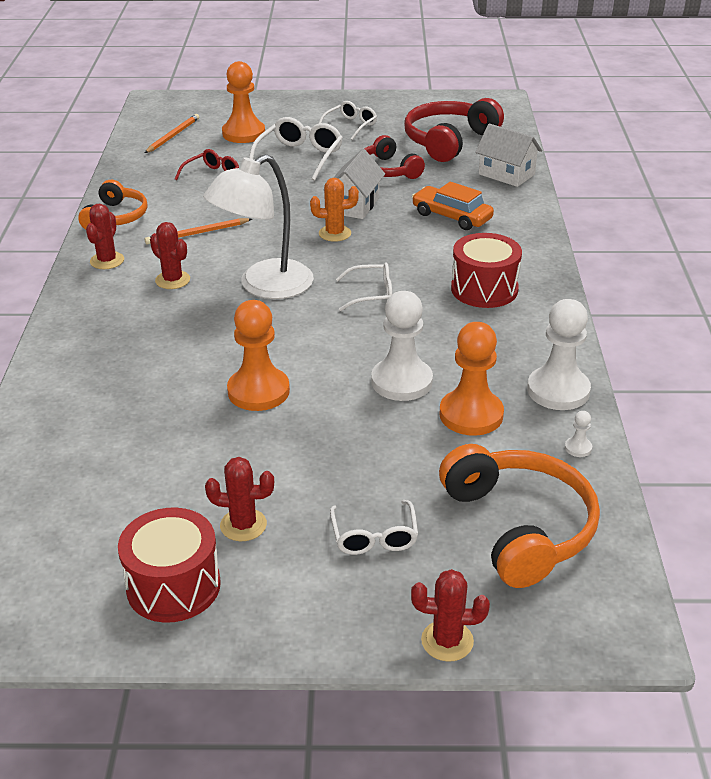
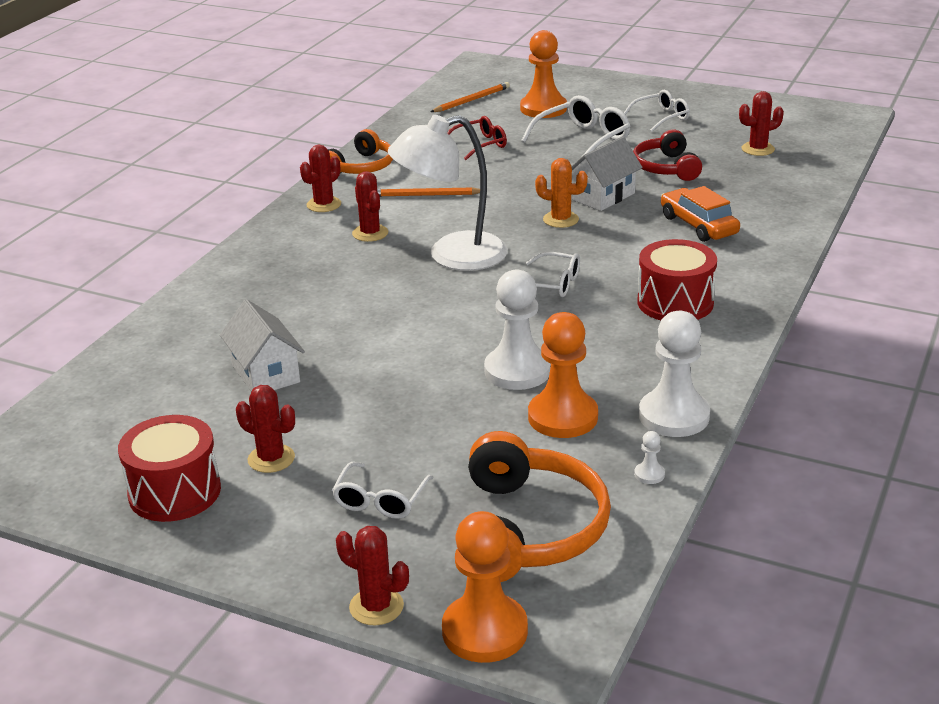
camera: 25 degrees right, 5 degrees down
orange pawn [227,300,290,411] -> orange pawn moved to [442,511,528,663]
red headphones [404,98,504,162] -> red cactus [739,91,784,156]
white house [475,124,542,187] -> white house moved to [220,299,305,391]

